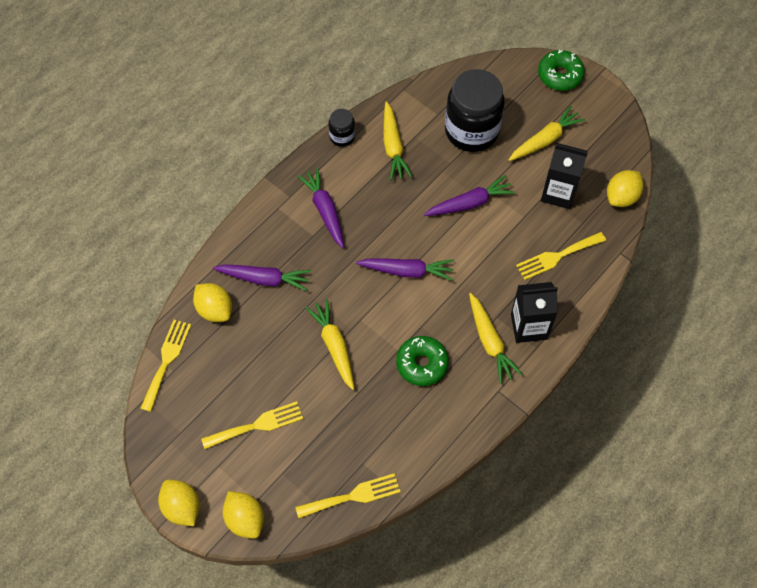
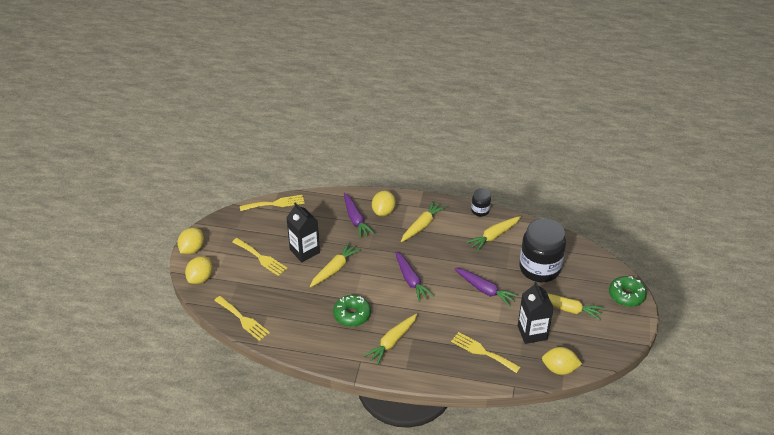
camera: 60 degrees right, 20 degrees down
yellow lemon [193,283,232,322] -> yellow lemon moved to [372,191,396,216]
purple carrot [297,168,344,248] -> yellow carrot [401,200,446,242]
black carton [511,282,558,343] -> black carton moved to [286,202,320,262]

